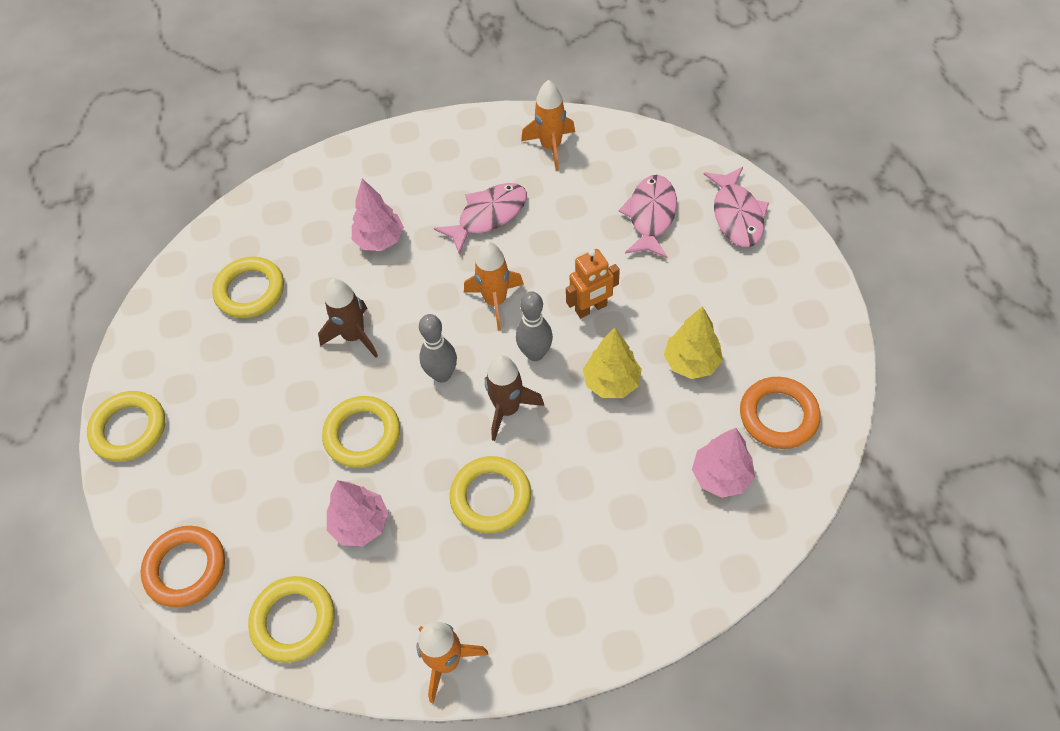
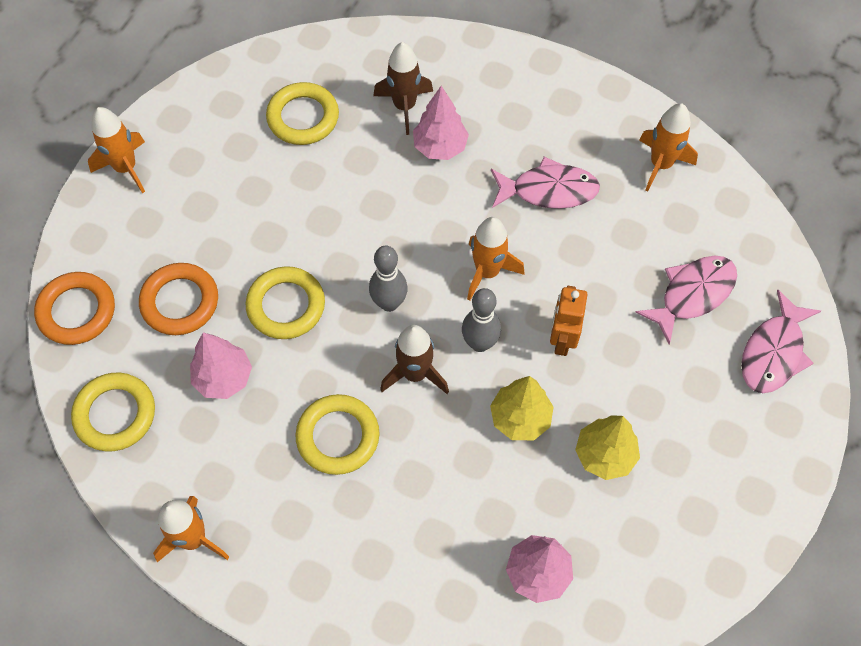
camera: 35 degrees right, 5 degrees up
yellow ring [87,391,165,462] -> orange rocket [88,107,145,193]
brown rocket [318,278,378,358] -> brown rocket moved to [373,42,433,135]
orange robot [566,249,620,318] -> orange robot turned 90 degrees clockwise [550,286,587,356]
orange ring [740,377,821,449] -> orange ring moved to [139,263,218,335]

